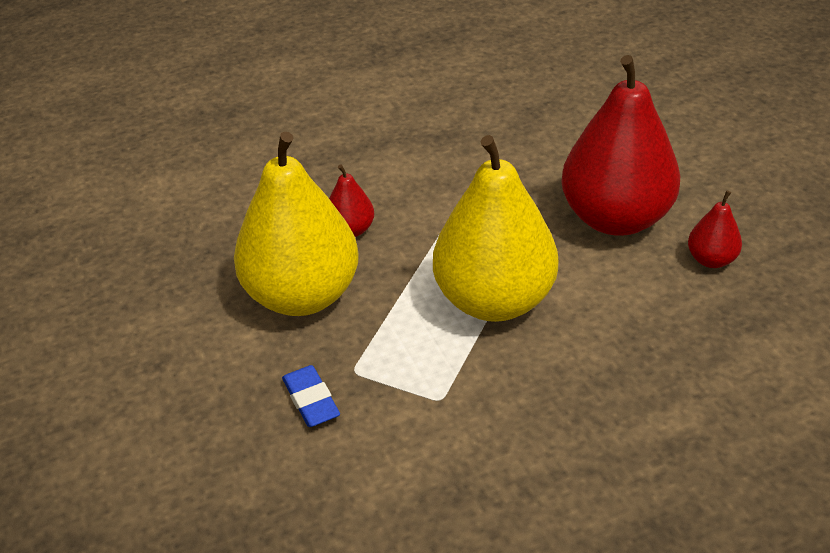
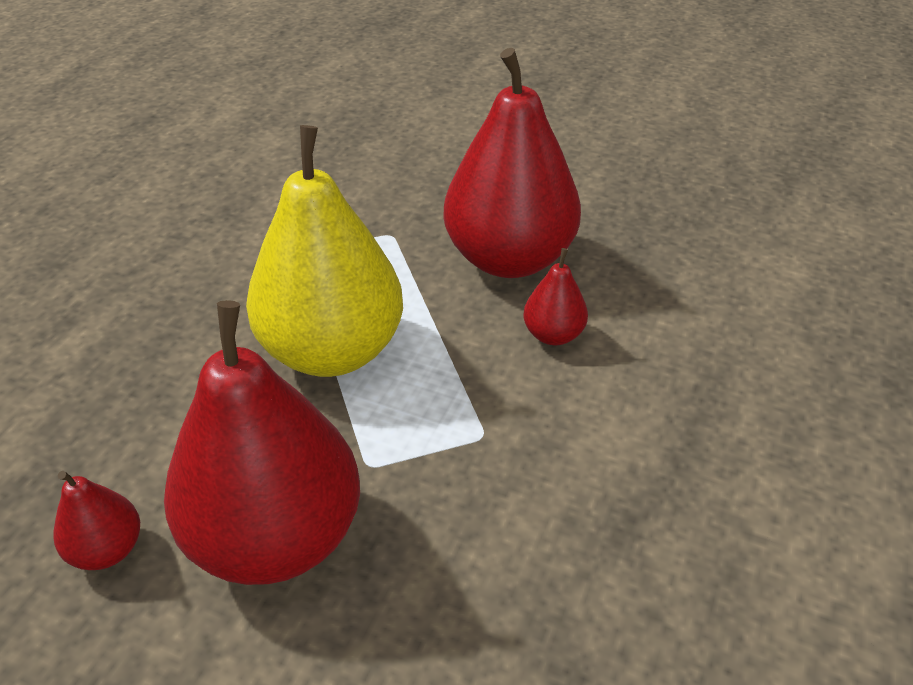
camera: 135 degrees right, 0 degrees up
yellow pear [234,132,359,316] -> red pear [443,48,581,278]
blue eraser [282,365,340,427] -> none

